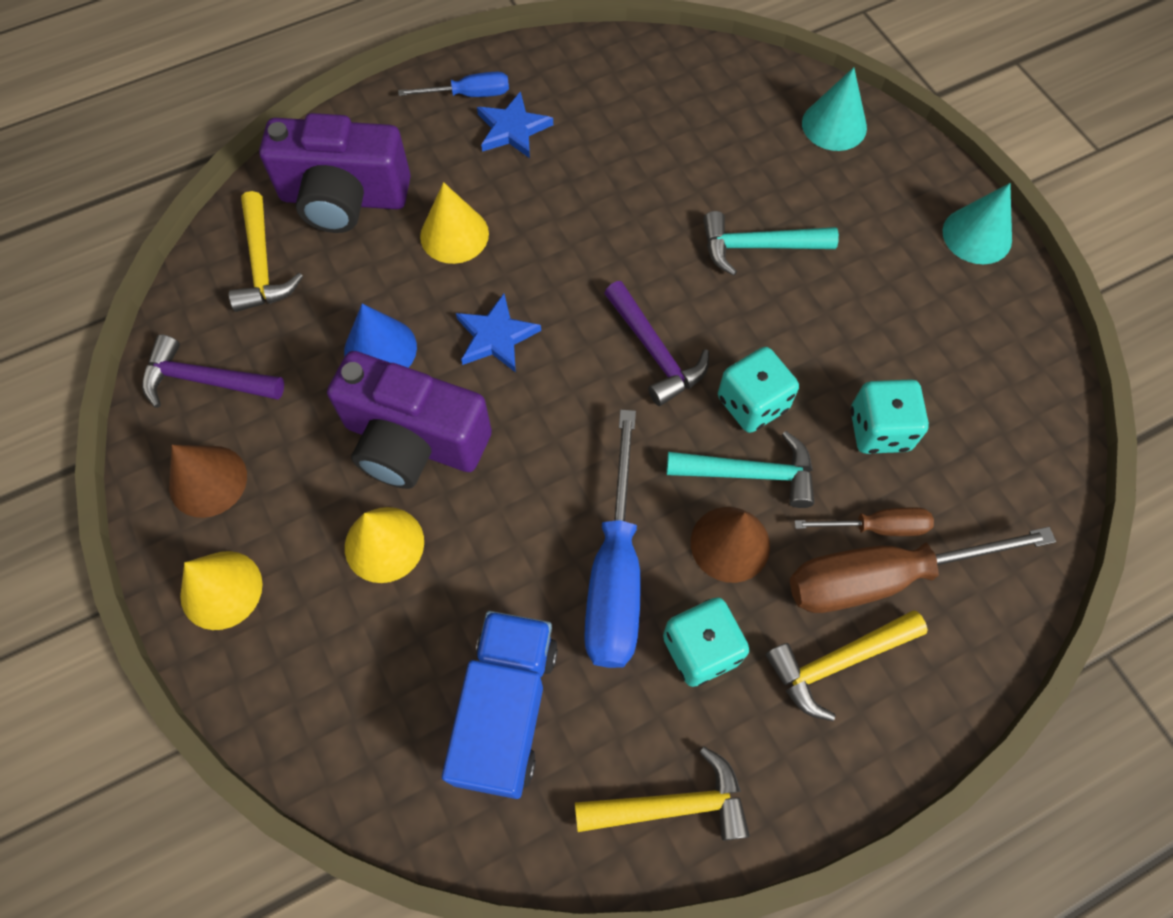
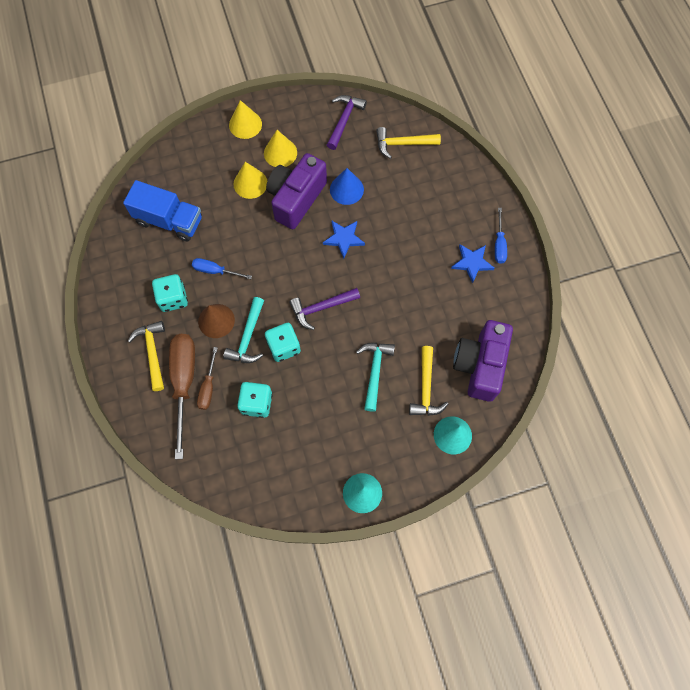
camera: 100 degrees right, 5 degrees up
brown cone [169,445,247,518] -> none
purple camera [259,113,411,233] -> purple camera moved to [453,320,513,402]
yellow cone [420,182,489,264] -> yellow cone moved to [264,130,297,167]
yellow hammer [575,747,750,841] -> yellow hammer moved to [409,346,448,416]
blue screwdriver [584,409,641,668] -> blue screwdriver [192,258,252,279], size x0.52

